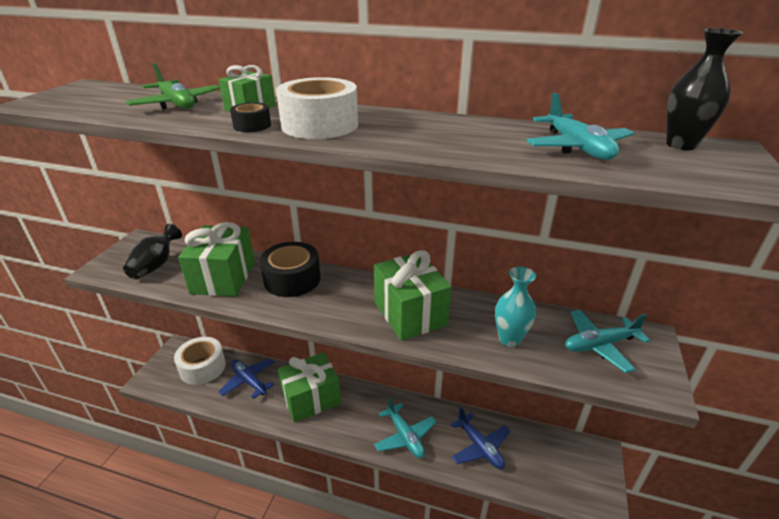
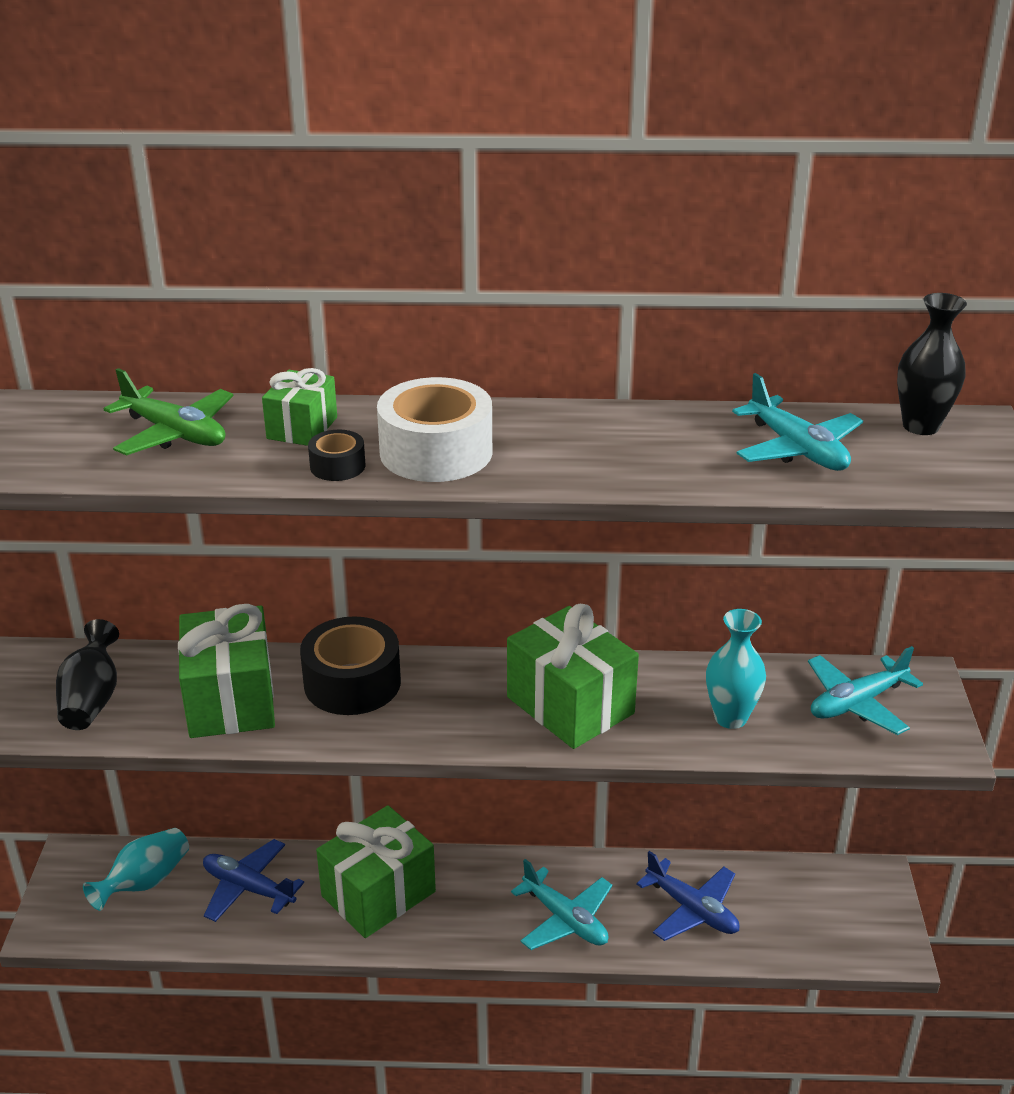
camera: 15 degrees left, 0 degrees up
white tape [174,337,226,385] -> turquoise vase [83,828,189,911]

